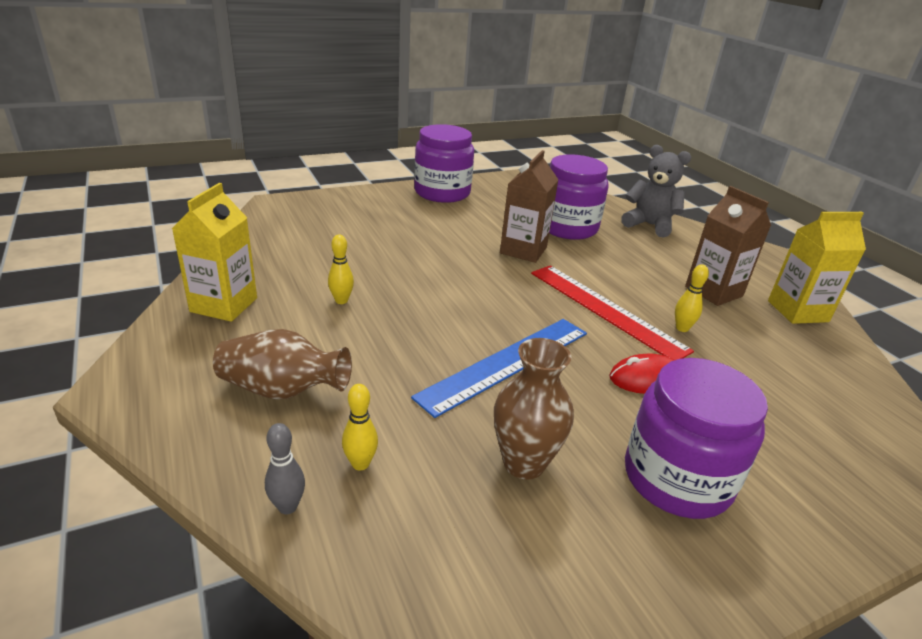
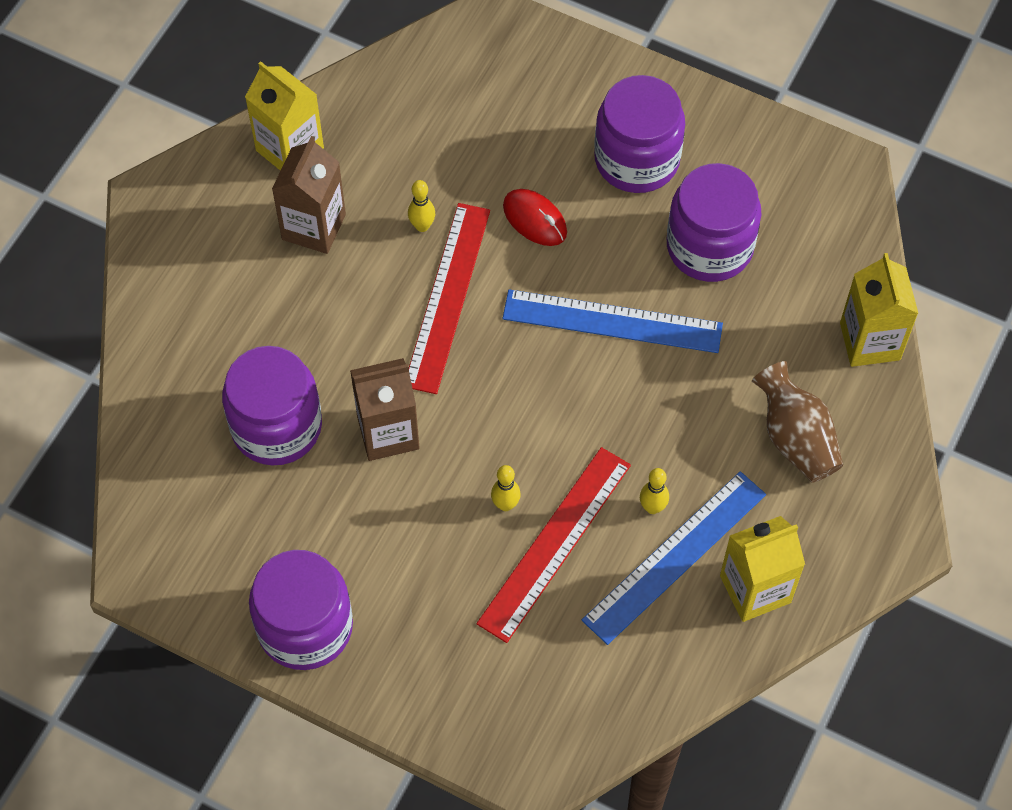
camera: 125 degrees left, 30 degrees up
grey bowling pin [265,423,305,514] -> yellow carton [840,253,919,367]
yellow bowling pin [342,384,378,470] -> yellow bowling pin moved to [491,465,521,511]
brown vase [494,338,574,480] -> purple jar [667,163,762,282]
grey teddy bear [621,145,691,238] -> none
none -> red ruler [476,447,631,643]
none -> blue ruler [582,471,766,645]

